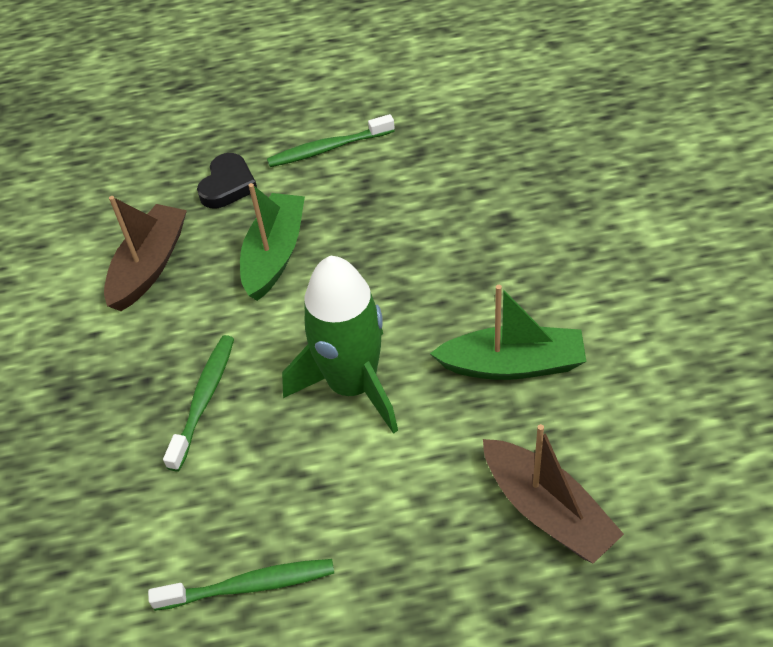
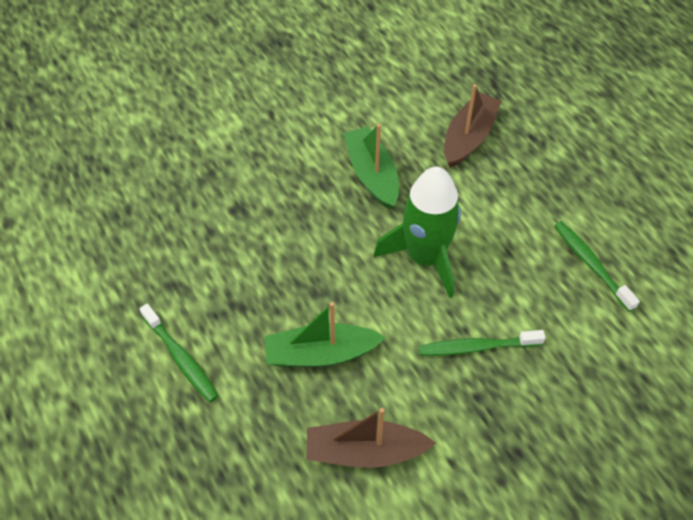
camera: 115 degrees left, 5 degrees up
black heart [197,153,257,208] -> none

